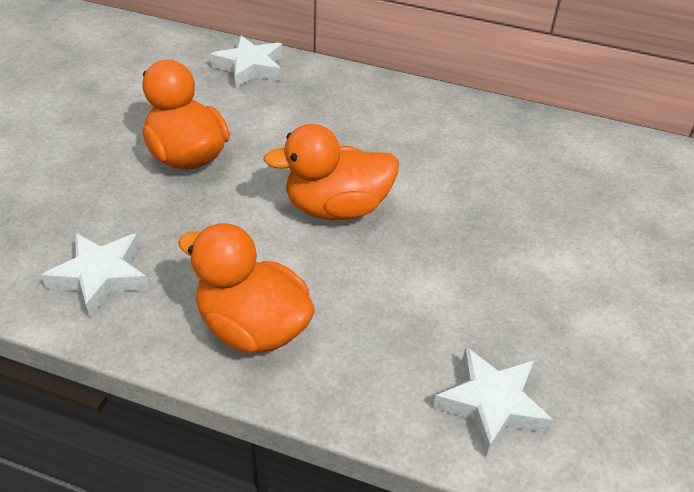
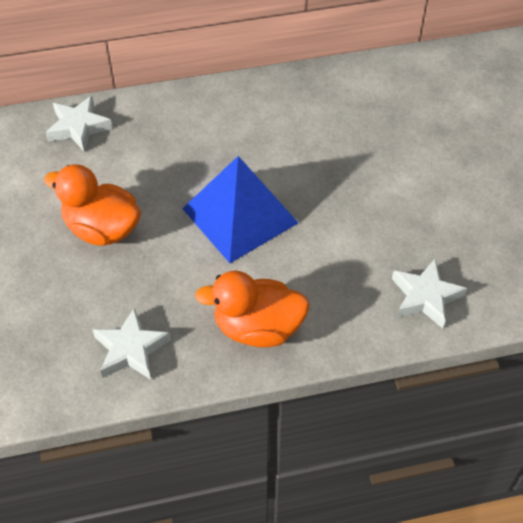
camera: 30 degrees left, 10 degrees up
orange duck [263,124,399,220] -> blue pyramid [182,156,298,263]

